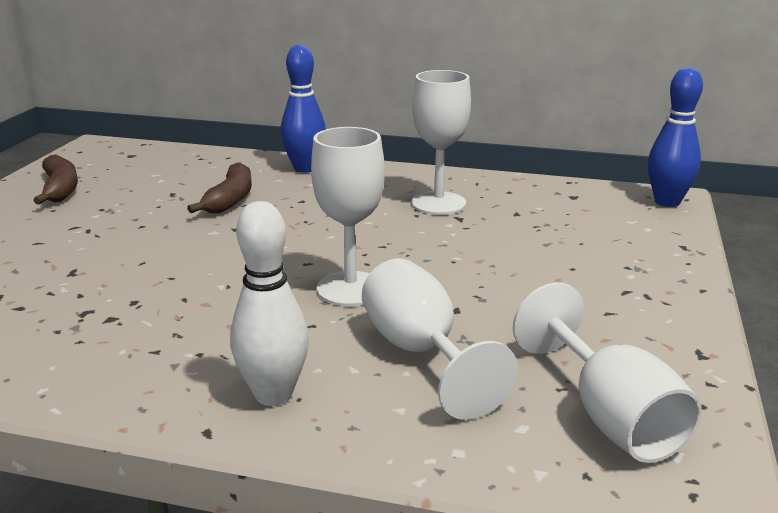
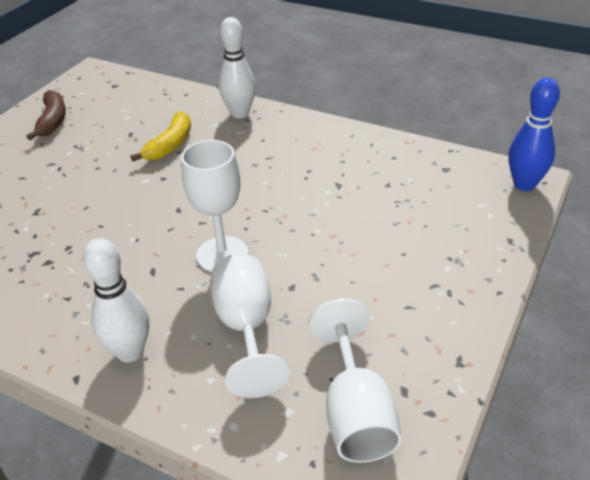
camera: 15 degrees right, 15 degrees up
brown banana [187,163,252,213] -> yellow banana [131,111,191,162]
blue bowling pin [281,45,326,173] -> white bowling pin [219,17,256,118]
white goblet [411,70,471,215] -> none

